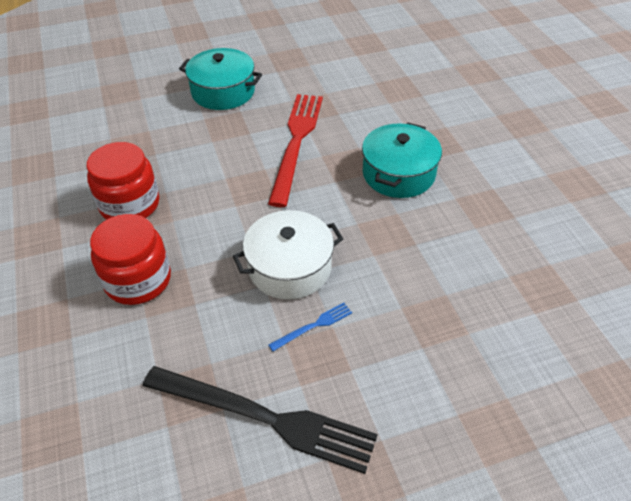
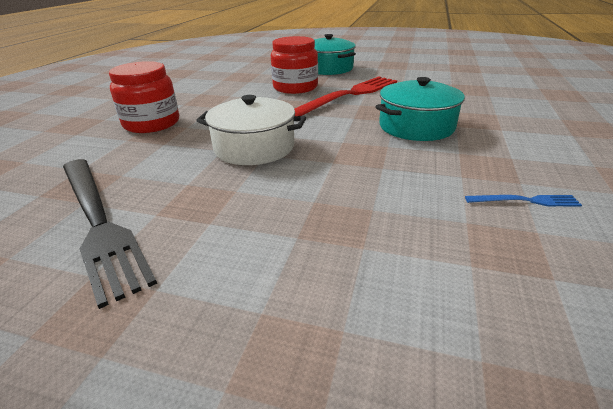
camera: 35 degrees right, 15 degrees down
red jar [87,142,159,220] -> red jar moved to [271,36,318,94]
blue fork [269,303,352,351] -> blue fork moved to [465,195,582,206]

